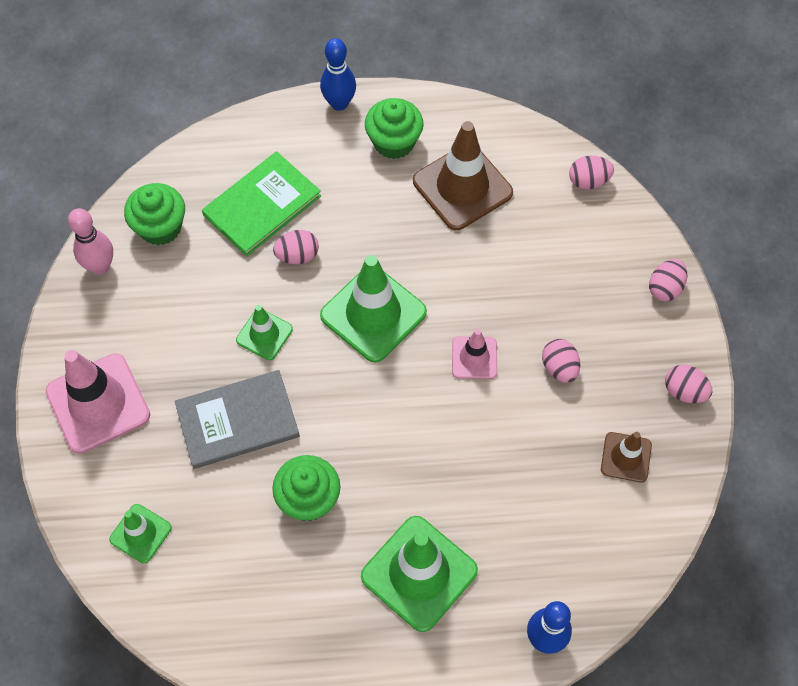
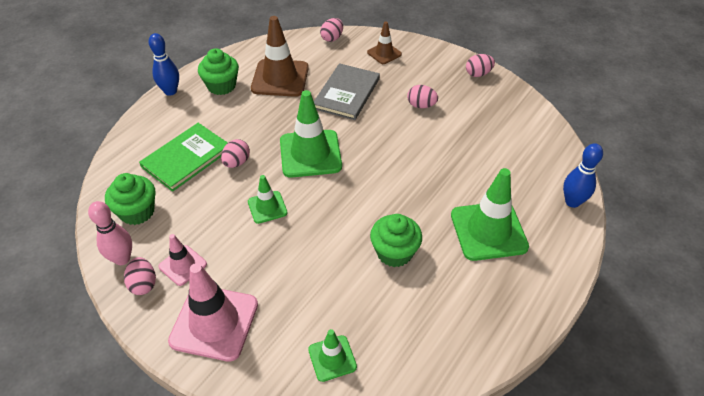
camera: 50 degrees left, 15 degrees down
grey book [175,370,300,469] -> grey book moved to [314,63,380,120]
green book [202,151,321,257] -> green book turned 45 degrees clockwise [139,123,228,192]
pink traffic cone [452,329,497,379] -> pink traffic cone moved to [159,234,207,286]
brown traffic cone [601,432,652,483] -> brown traffic cone moved to [367,22,402,64]
pink egg [649,259,687,302] -> pink egg moved to [124,257,156,295]

